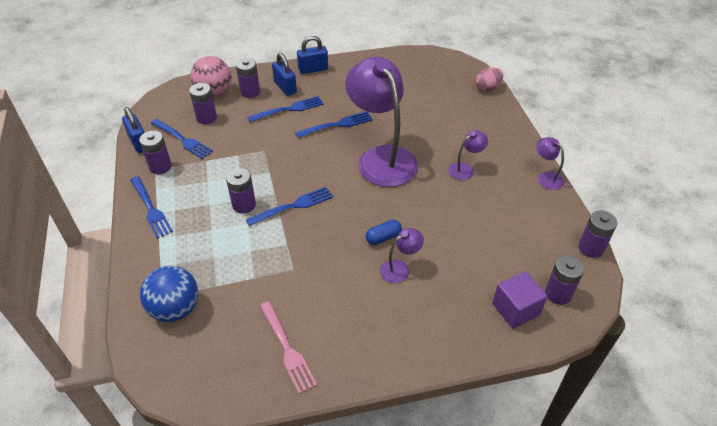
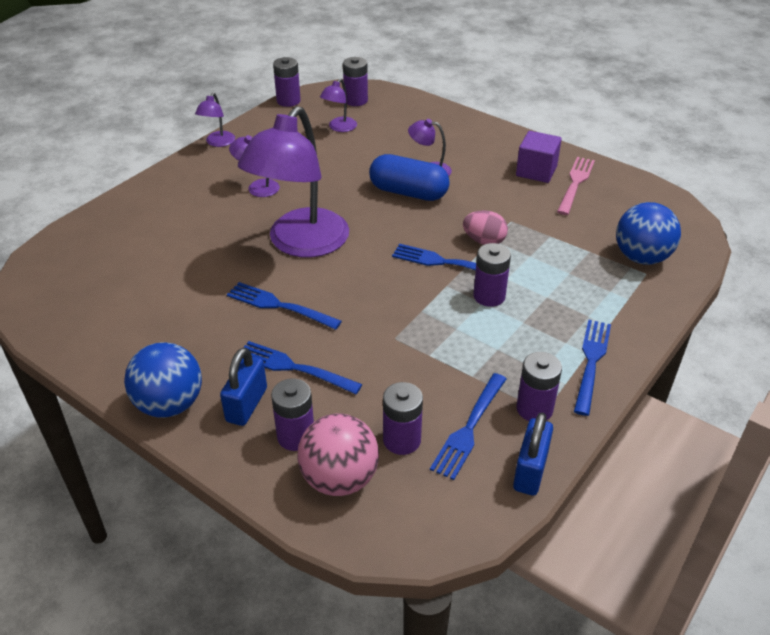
camera: 130 degrees left, 5 degrees down
blue fork [151,119,213,159] -> blue fork turned 150 degrees counterclockwise [430,373,506,480]
blue padlock [297,36,328,74] -> blue ball [124,342,202,418]
blue capsule [366,220,402,245] -> blue capsule [369,154,450,201], size x1.88
pink egg [476,67,503,91] -> pink egg moved to [463,210,508,245]
purple cube [492,271,548,329] -> purple cube moved to [516,131,562,183]
none -> purple lamp [320,79,357,132]

